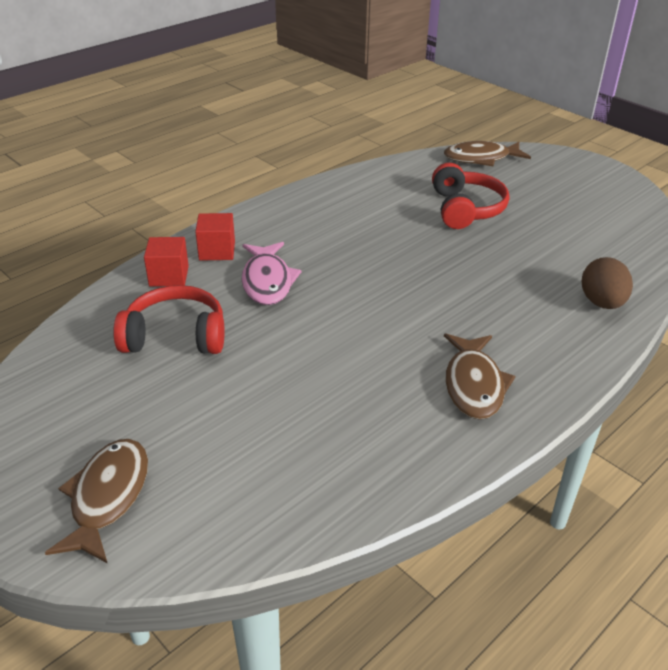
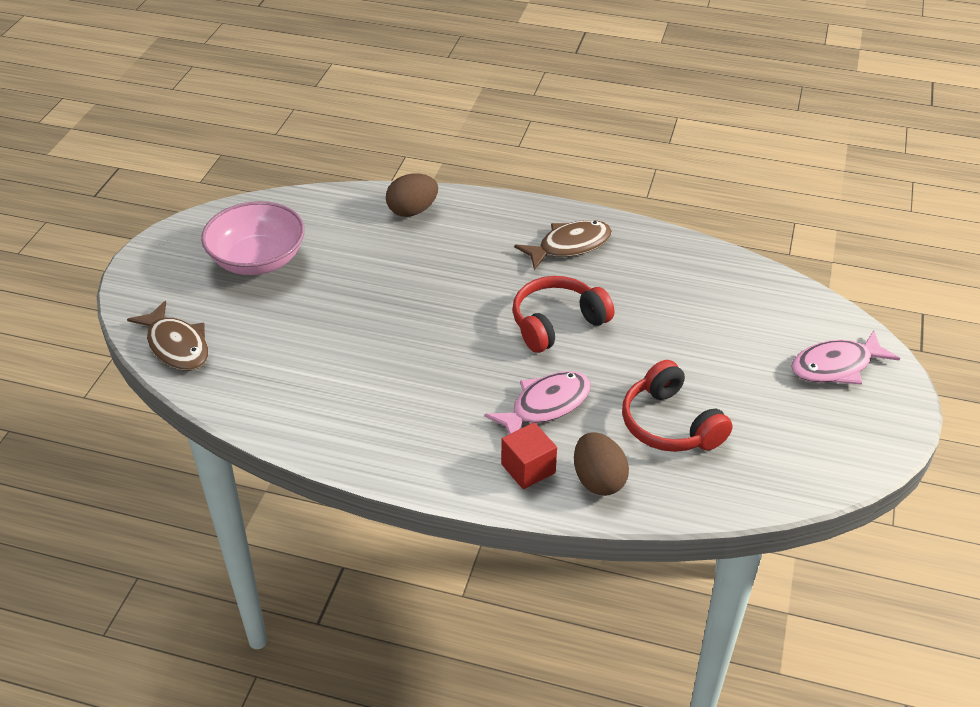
camera: 120 degrees left, 5 degrees up
brown fish [45,439,148,564] -> pink fish [791,330,900,384]
red cube [144,237,189,287] -> brown egg [574,432,629,496]
red headphones [432,163,509,229] -> red headphones moved to [512,276,614,353]
none -> pink bowl [201,201,305,275]

